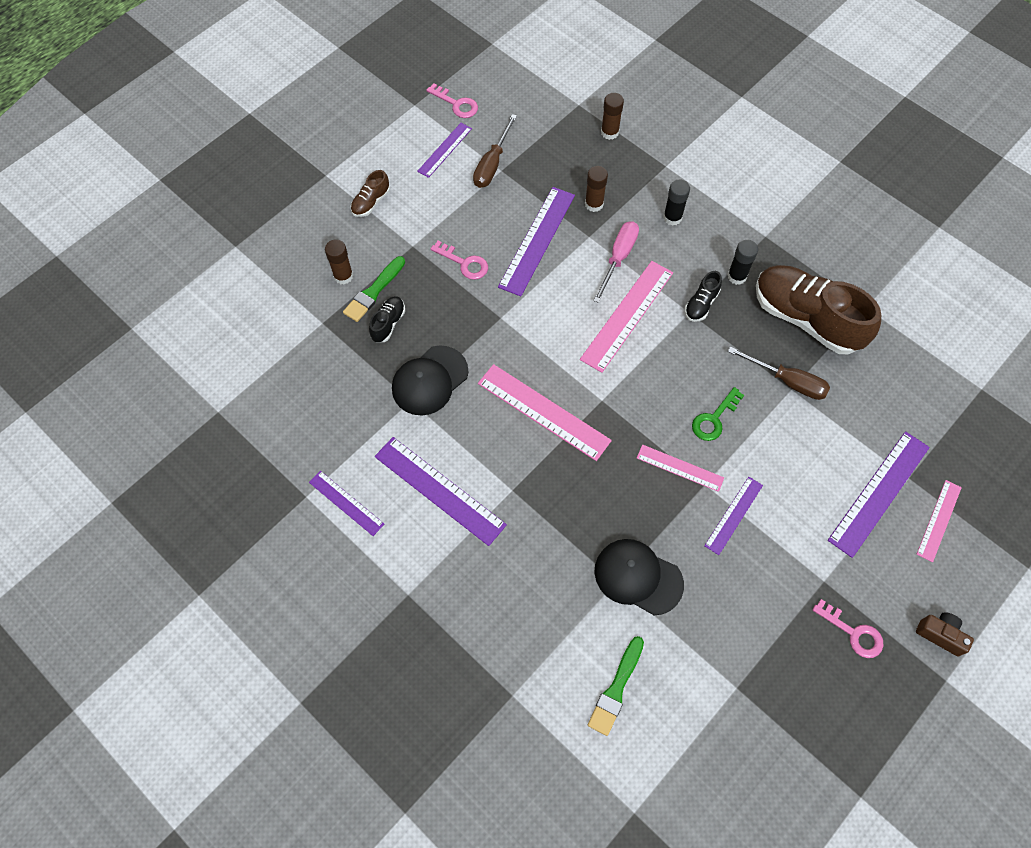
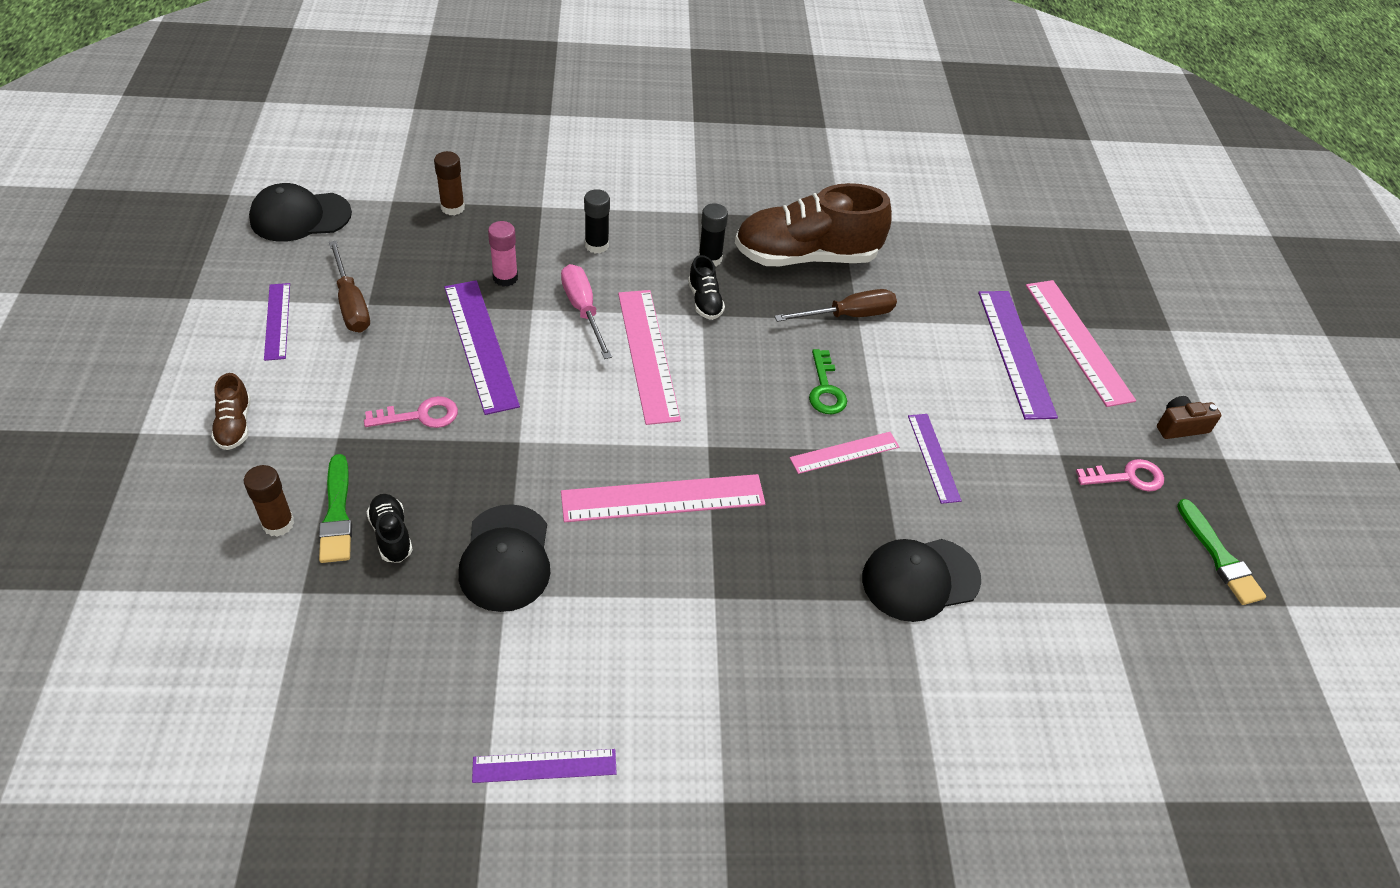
camera: 50 degrees left, 15 degrees down
purple ruler [375,437,507,546] -> none
pink key [426,83,478,118] -> none
brown glue stick [585,166,608,212] -> pink glue stick [488,221,518,287]
green brush [588,636,644,736] -> green brush moved to [1177,499,1266,605]
pink ruler [916,480,962,562] -> pink ruler [1026,280,1136,407], size x1.70
none -> black cap [249,183,352,242]

